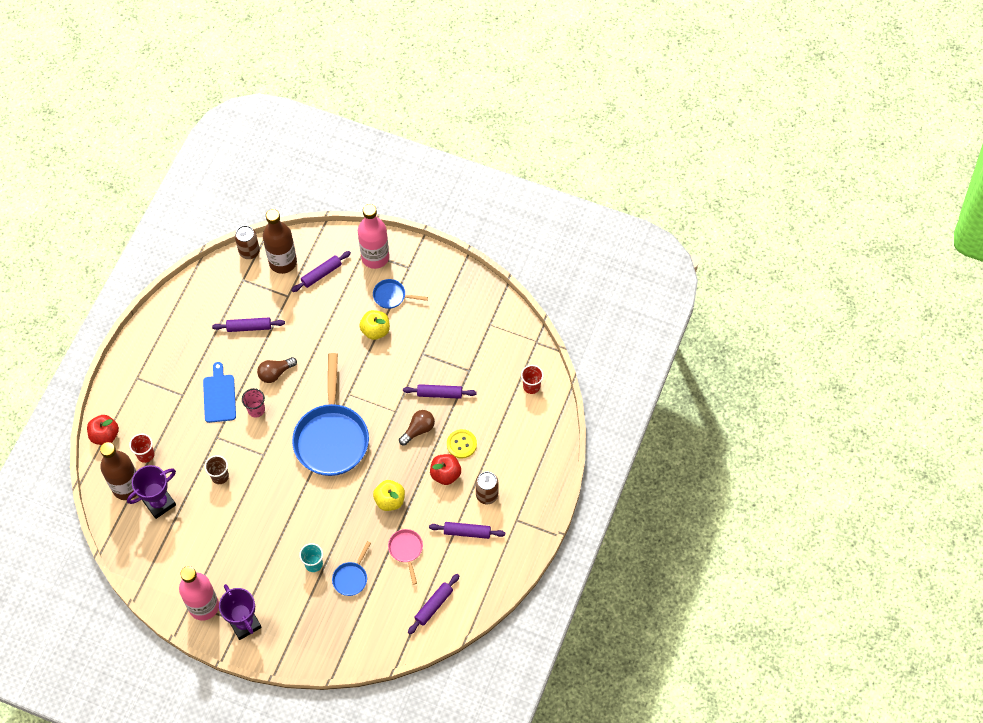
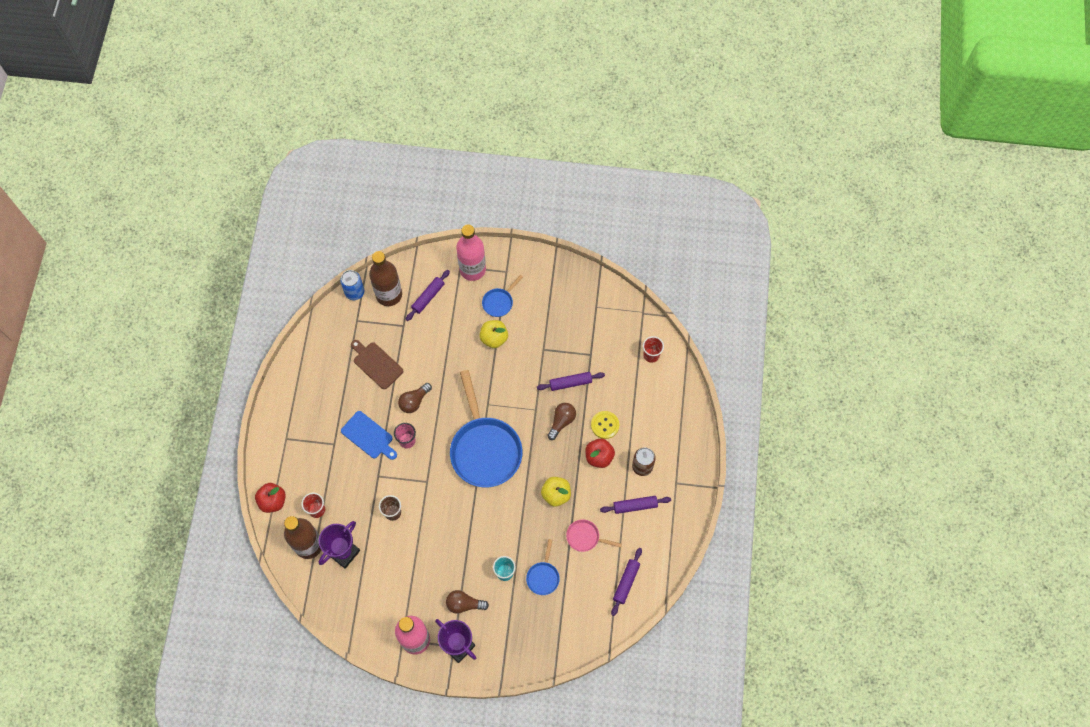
camera: 15 degrees left, 5 degrees up
blue cutting board [203,362,236,423] -> blue cutting board turned 150 degrees clockwise [341,411,397,460]
purple rolling pin [212,317,285,332] -> brown cutting board [351,340,403,389]
brown can [235,226,260,259] -> blue can [340,270,364,300]
blue pan [373,279,428,309] -> blue pan turned 45 degrees counterclockwise [482,275,523,317]
pink pan [388,529,423,585] -> pink pan turned 45 degrees counterclockwise [566,519,622,552]
none -> brown light bulb [446,590,489,614]

